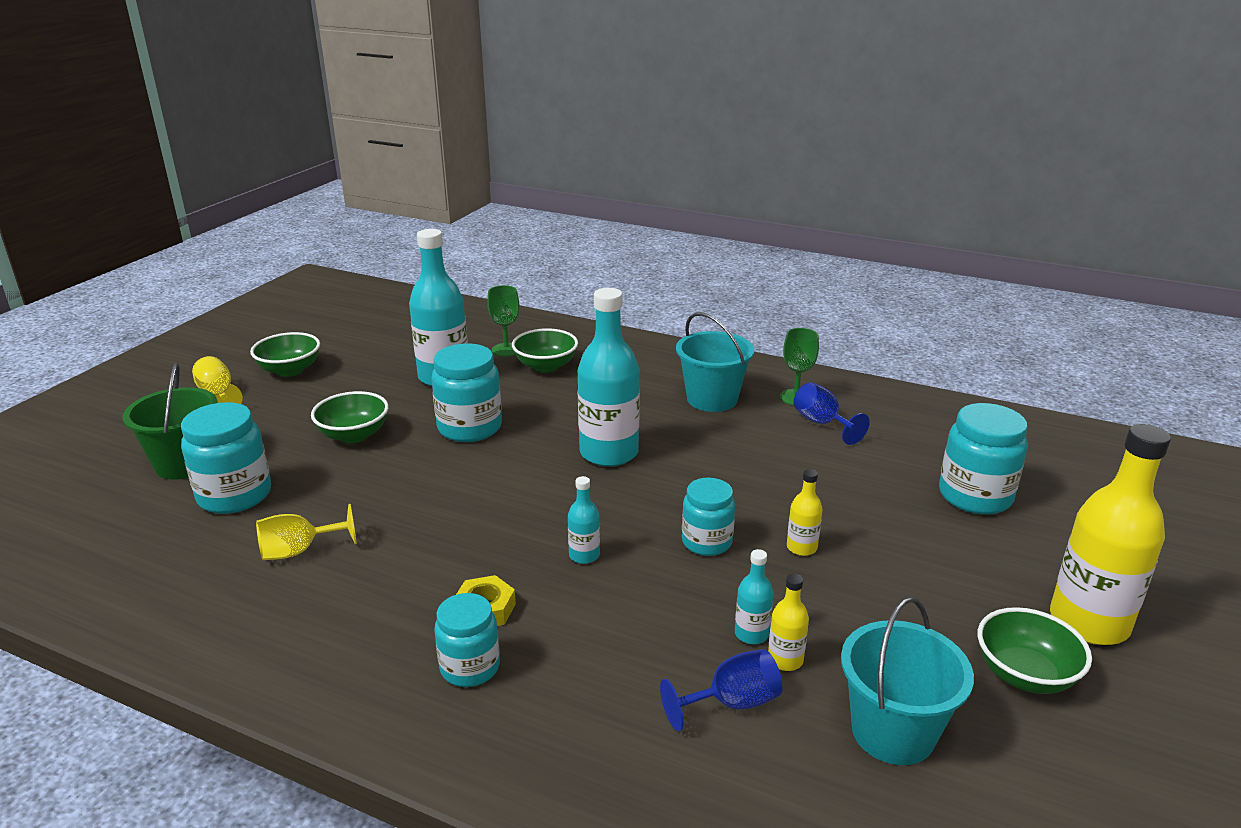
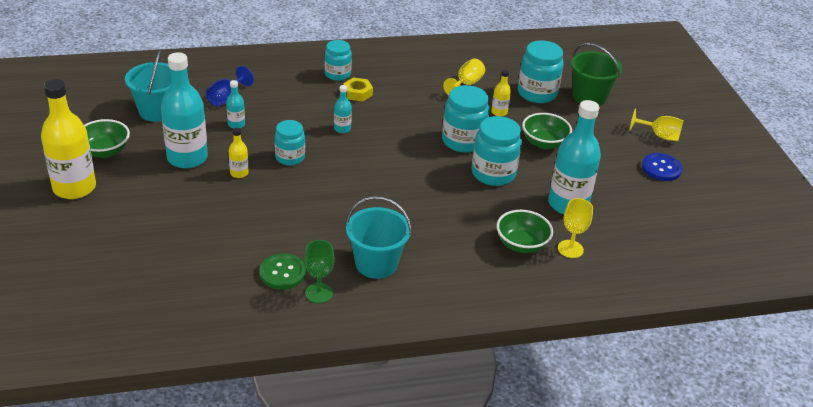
camera: 140 degrees right, 10 degrees up
green bowl [250,332,320,377] -> blue button [642,153,683,181]
green goblet [487,285,519,357] -> yellow goblet [558,198,593,258]
turquoise bottle [578,288,640,467] -> turquoise bottle moved to [161,52,208,169]
yellow bottle [768,574,809,671] -> yellow bottle moved to [491,70,511,116]
blue goblet [793,382,870,445] -> green button [259,253,306,290]
turquoise jar [939,403,1028,515] -> turquoise jar moved to [442,85,490,153]

